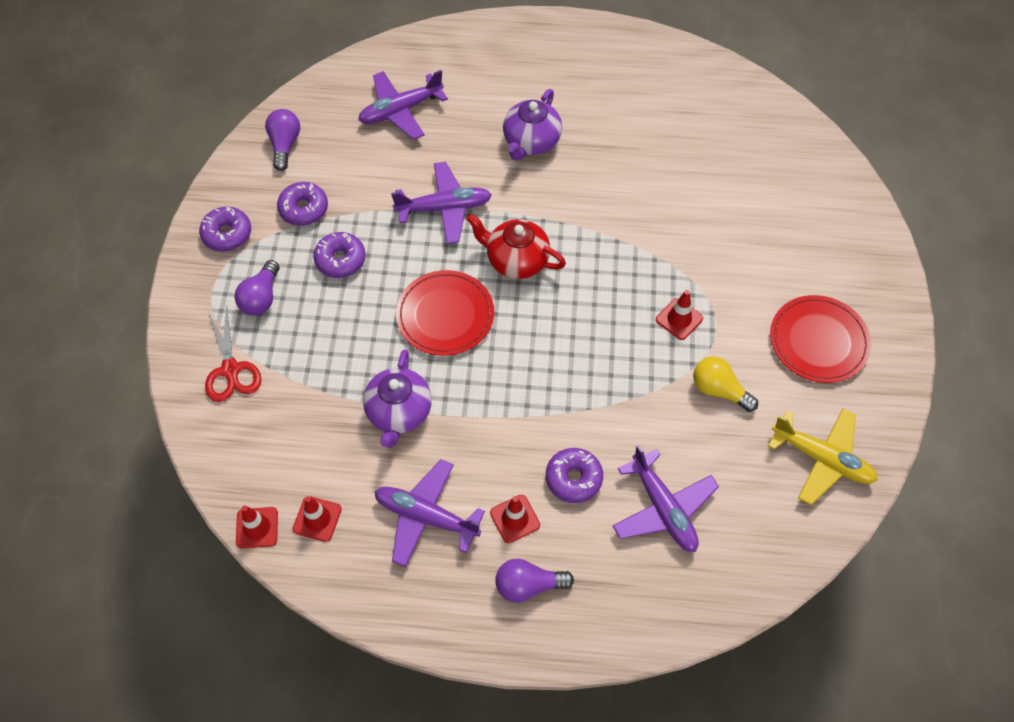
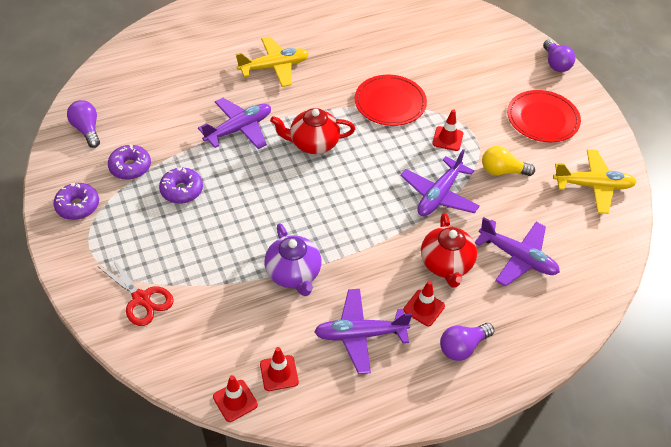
camera: 30 degrees left, 10 degrees down
purple light bulb [235,260,280,315] -> purple light bulb moved to [543,39,575,72]
purple plane [358,70,448,140] -> purple plane moved to [400,149,480,216]
red plate [396,270,494,356] -> red plate moved to [355,75,427,126]
purple teapot [503,89,562,161] -> yellow plane [236,36,309,87]
purple donut [546,448,603,503] -> red teapot [421,213,477,288]

